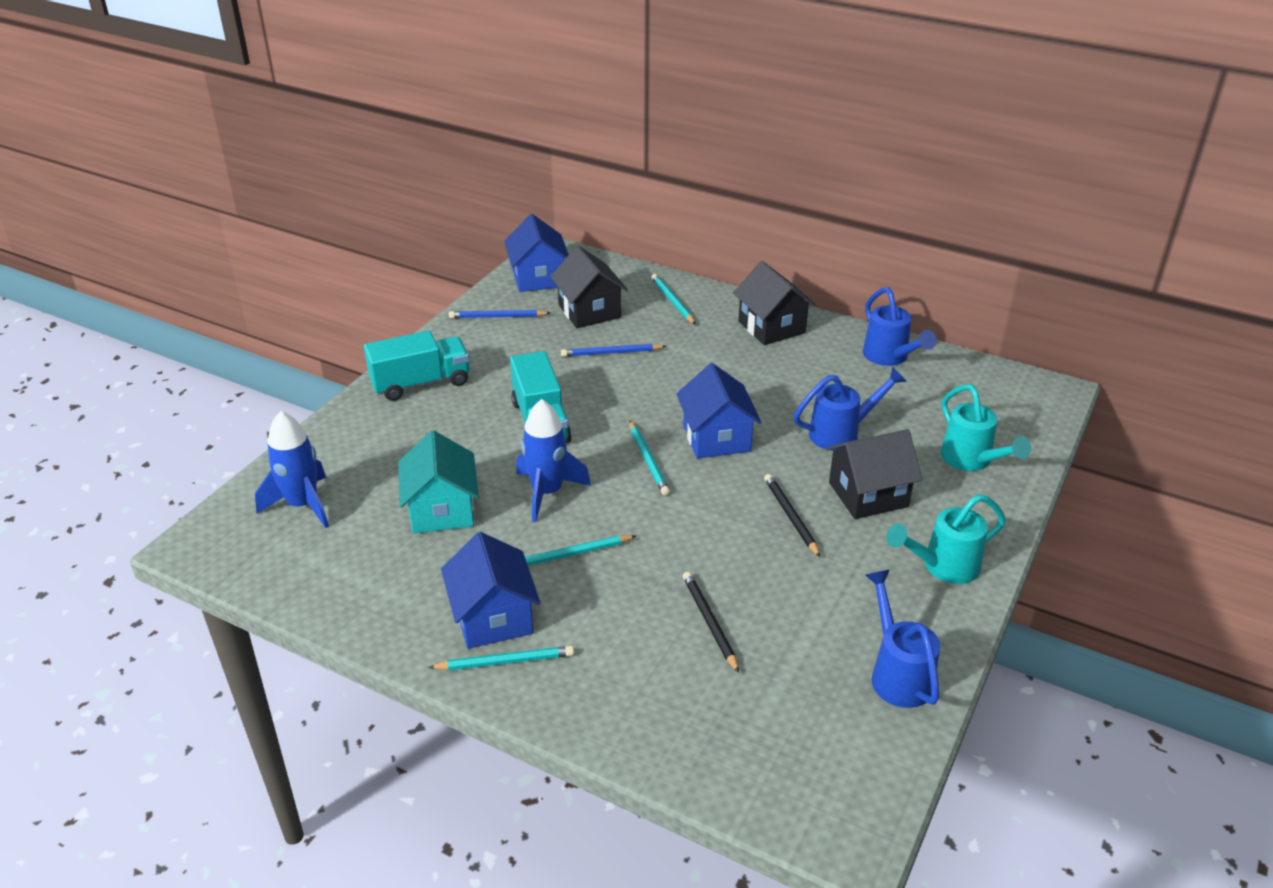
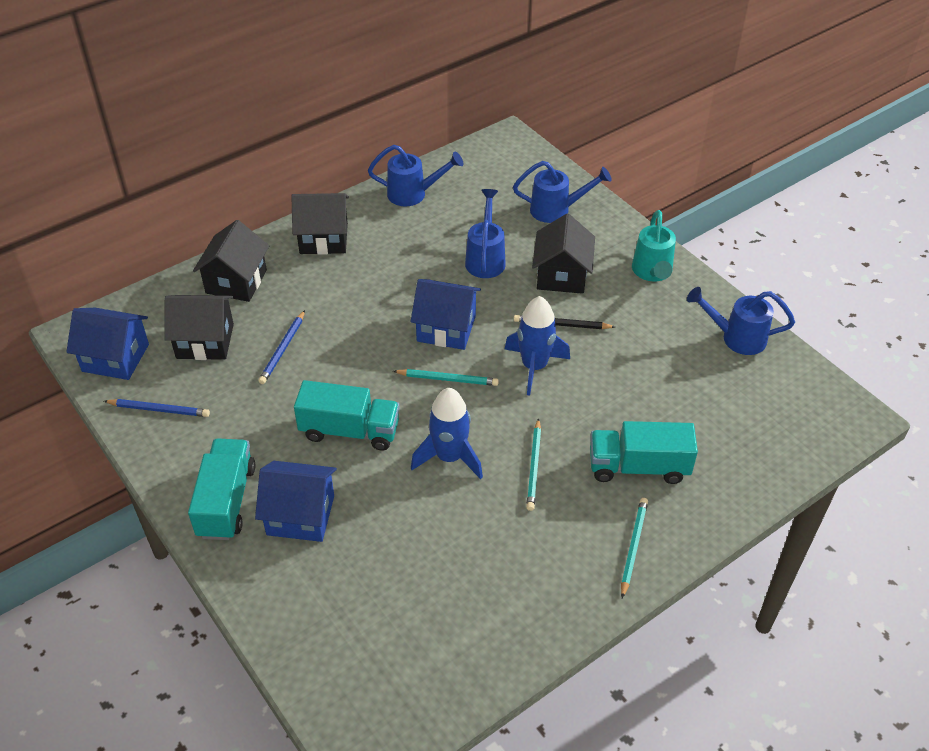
camera: 65 degrees left, 10 degrees up
blue rocket [255,411,329,528] -> blue rocket moved to [505,296,570,396]
turquoise house [398,430,479,534] -> none
blue house [441,532,540,649] -> blue house moved to [255,461,337,542]
blue pencil [449,310,550,318] -> blue pencil turned 105 degrees counterclockwise [104,399,210,417]
turquoise pencil [651,274,696,325] -> black house [193,220,269,302]
black pencil [683,572,739,673] -> none
turquoise watering can [940,384,1031,471] -> blue watering can [513,161,612,223]
none -> turquoise truck [590,421,698,484]

